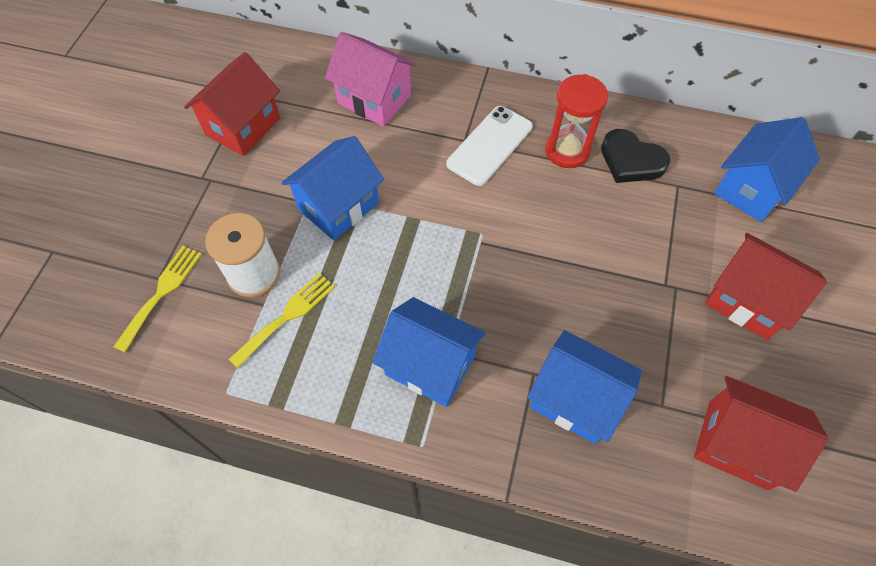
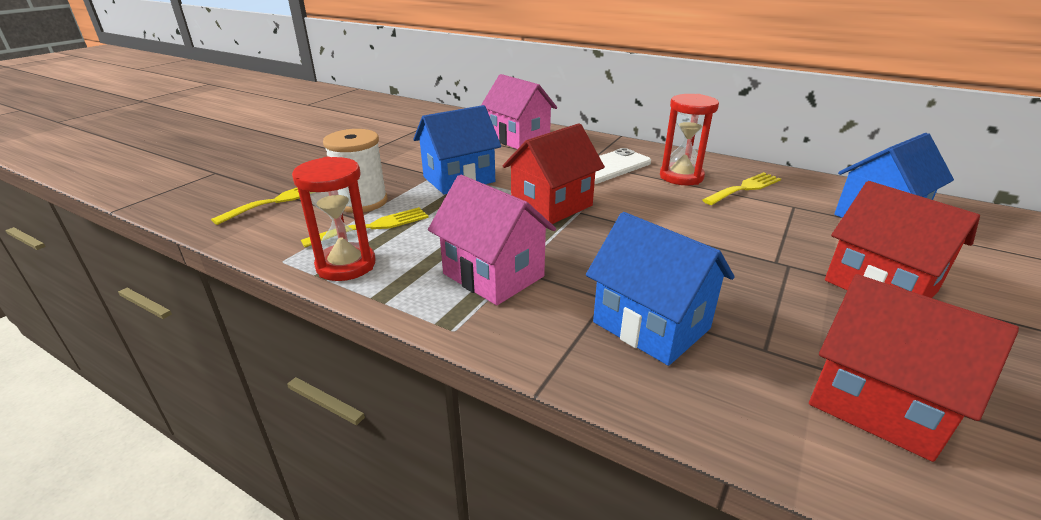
camera: 15 degrees right, 30 degrees down
red house [184,52,280,156] -> red house moved to [503,123,605,224]
blue house [373,297,486,407] -> pink house [428,175,556,305]
black heart [601,129,670,183] -> yellow fork [702,172,781,205]
none -> red hourglass [292,157,376,281]

